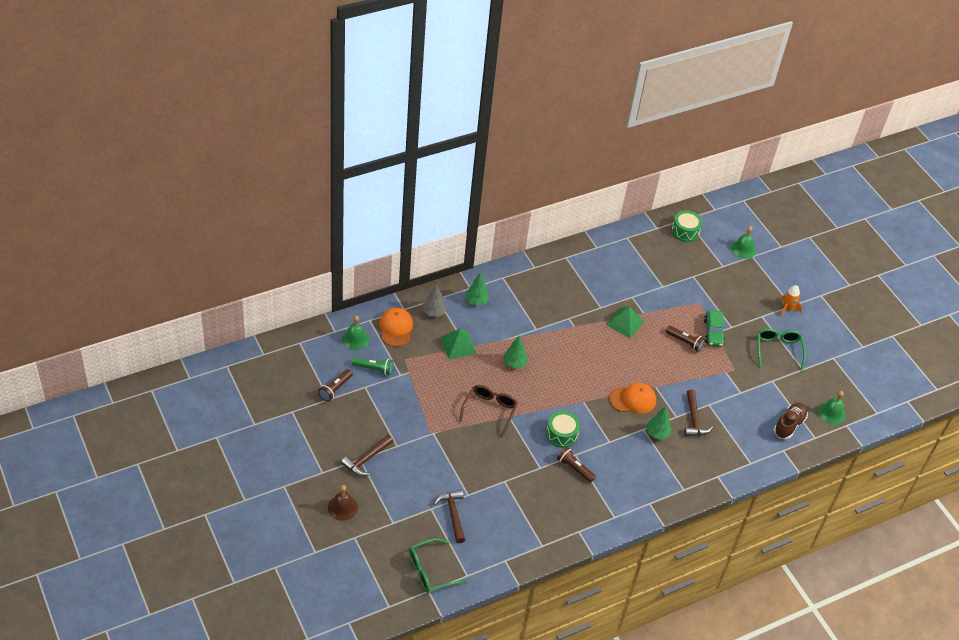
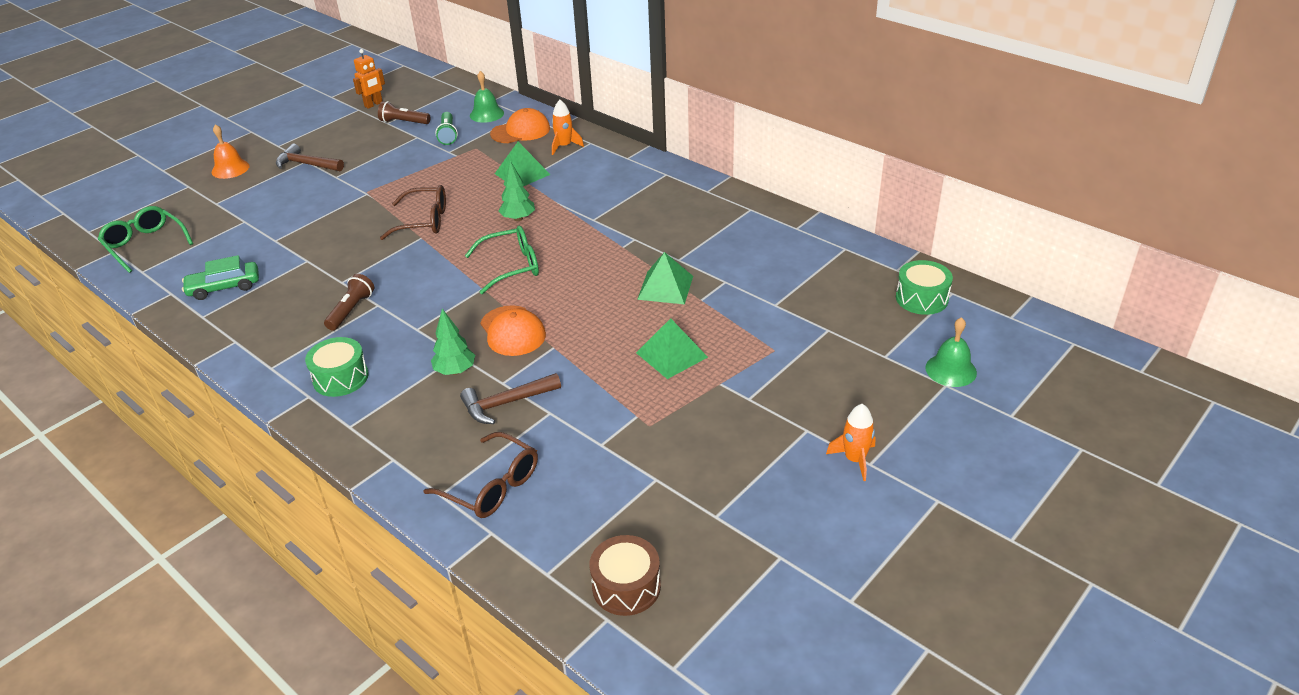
camera: 75 degrees right, 10 degrees down
brown bell [328,485,358,521] -> orange bell [212,124,250,179]
grey tree [423,284,447,317] -> orange rocket [552,100,584,155]
brown hammer [433,490,465,543] -> none
green tree [465,273,489,306] -> none
green drum [546,411,580,448] -> green drum moved to [305,337,369,397]
brown flashlight [666,326,705,352] -> green pyramid [636,318,708,379]
green car [704,310,725,347] -> green car moved to [182,255,259,300]
green glasses [757,328,806,371] -> green glasses moved to [465,226,539,294]
brown shoe [774,403,808,439] -> none
green bell [818,391,846,425] -> brown drum [589,535,661,616]
none -> orange robot [353,49,385,109]
none -> brown glasses [423,432,538,518]

